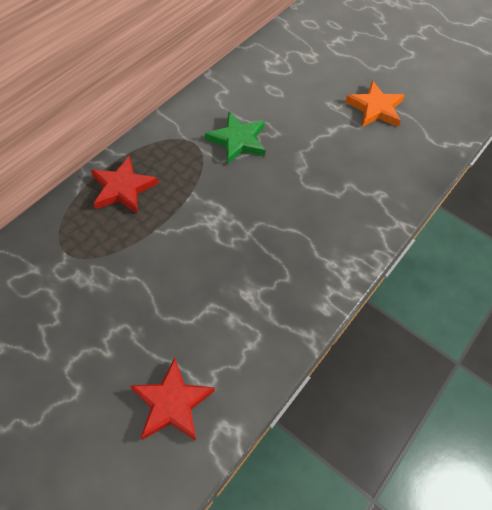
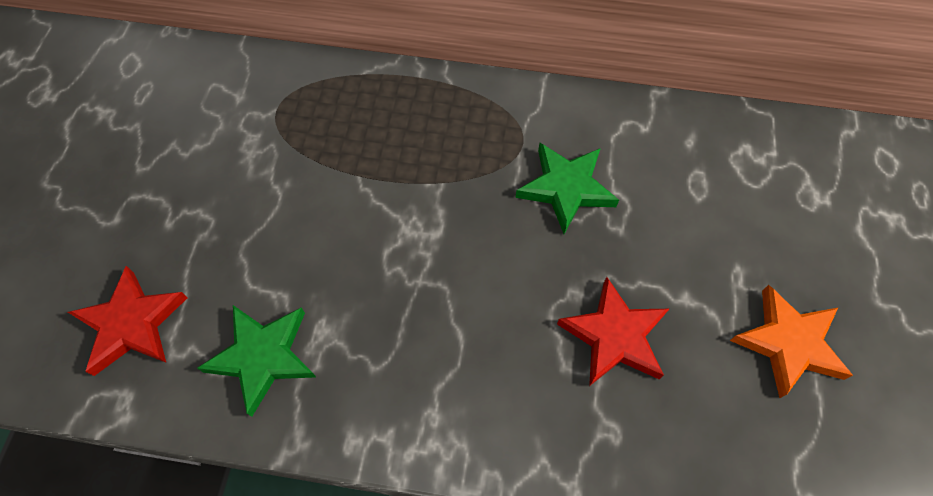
camera: 65 degrees right, 5 degrees up
red star [91,155,158,214] -> red star moved to [557,277,669,386]
none -> green star [197,305,316,417]

